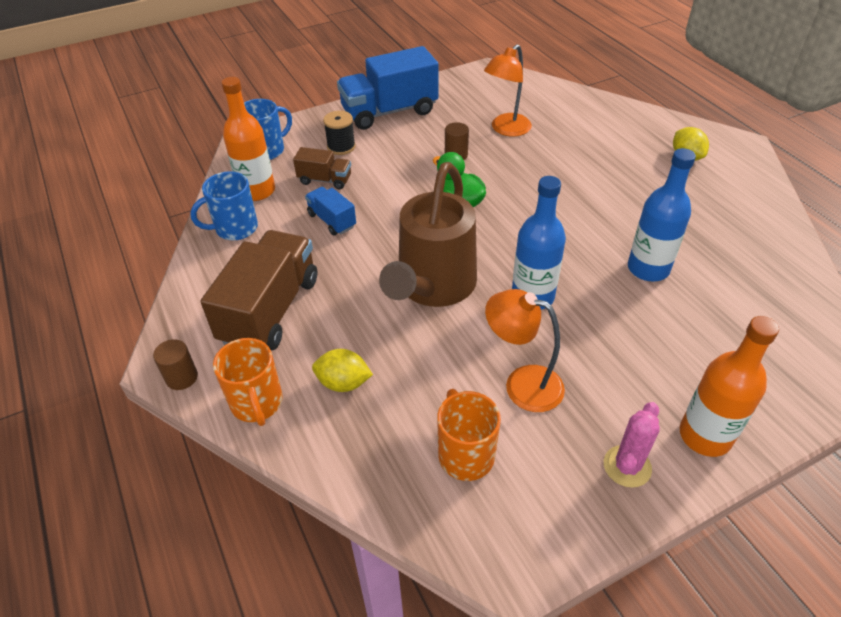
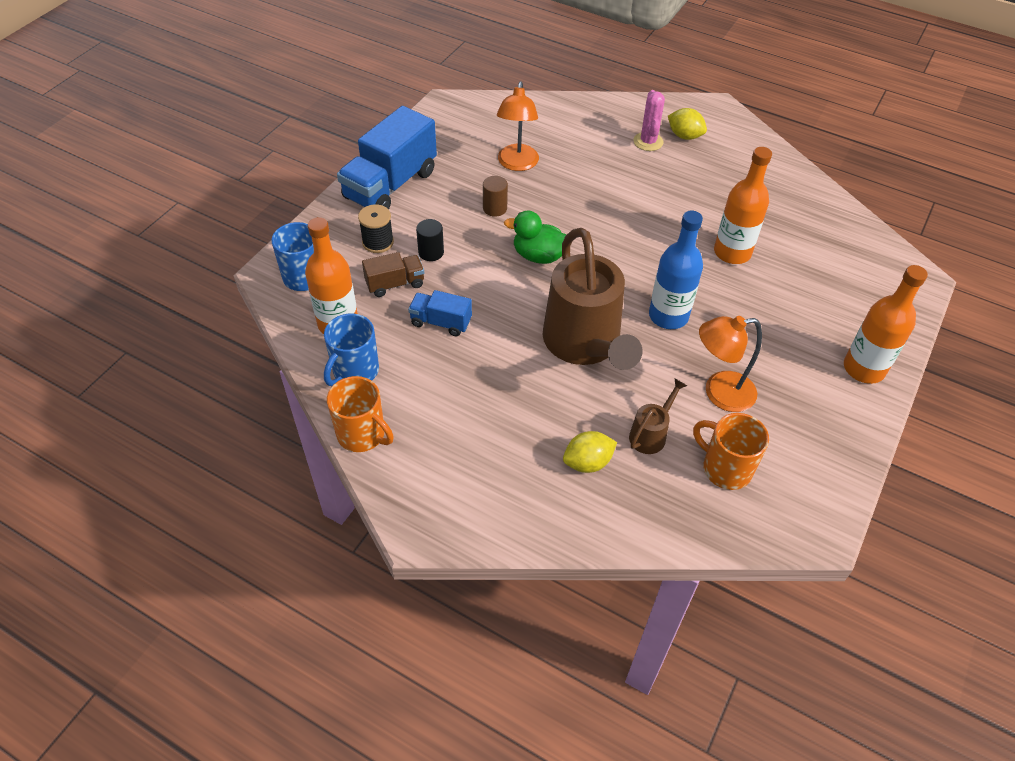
camera: 35 degrees left, 5 degrees up
brown cylinder [153,339,198,390] -> none
brown truck [200,230,317,351] -> none
orange mug [213,338,283,426] -> orange mug moved to [327,376,394,452]
pink cactus [604,402,660,488] -> pink cactus moved to [633,90,665,151]
blue bottle [628,148,696,281] -> orange bottle [714,147,772,264]
none -> black cylinder [416,219,444,261]
none -> brown watering can [629,379,687,454]

